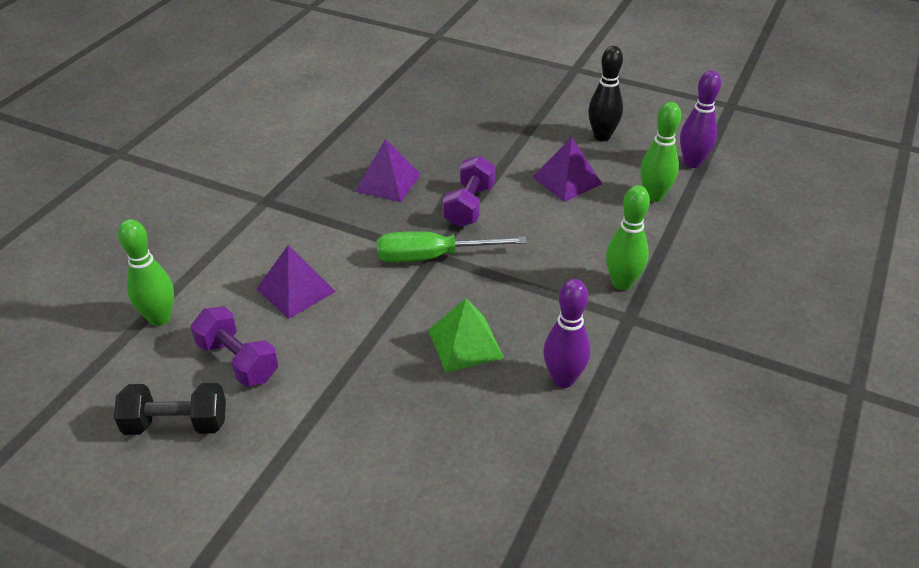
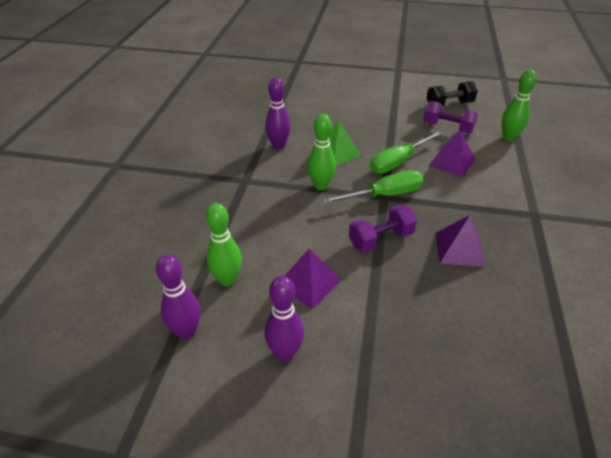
camera: 165 degrees right, 0 degrees up
purple dumbbell [443,155,495,227] -> purple dumbbell turned 60 degrees clockwise [349,205,417,253]
black bowling pin [588,46,623,141] -> purple bowling pin [264,276,304,361]
green bowling pin [606,185,650,290] -> green bowling pin moved to [308,114,336,190]
none -> green screwdriver [370,131,442,174]

